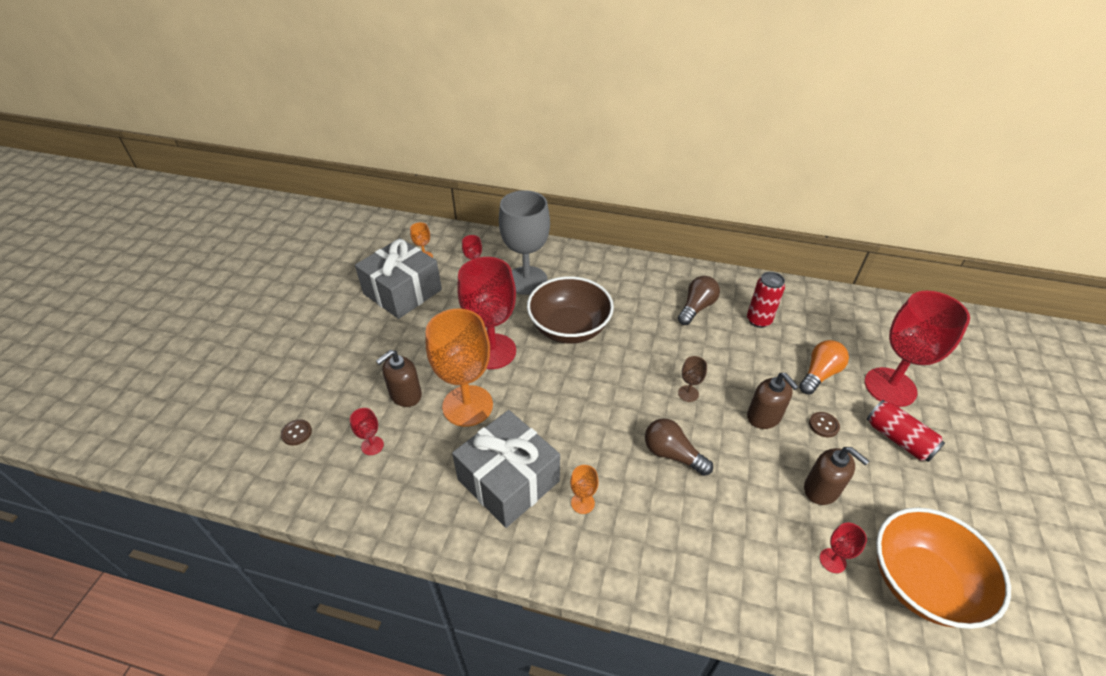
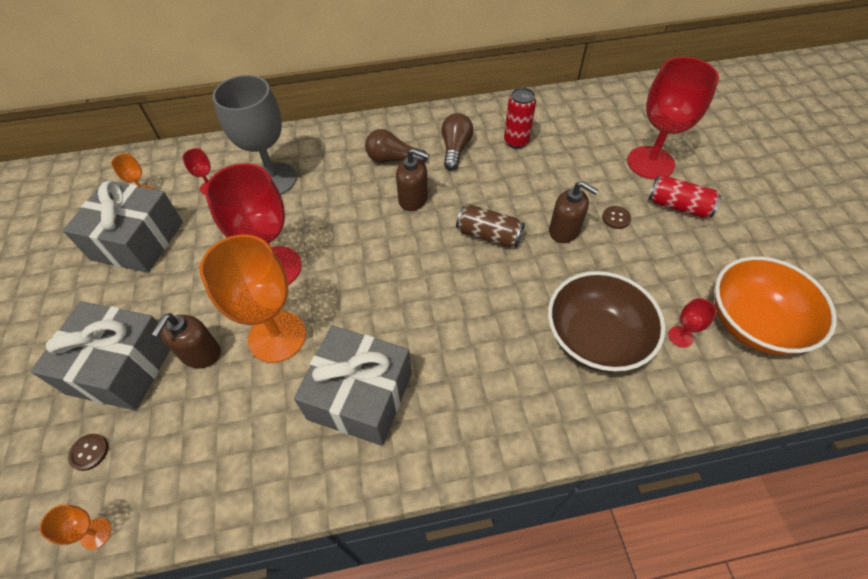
camera: 25 degrees left, 10 degrees up
red goblet [350,408,384,455] -> none
brown bowl [527,276,614,344] -> brown bowl moved to [548,271,666,373]
orange goblet [570,465,599,514] -> orange goblet moved to [40,505,111,550]
brown light bulb [645,419,713,476] -> brown light bulb moved to [365,129,427,163]
brown goblet [678,356,707,402] -> brown can [456,204,525,247]
orange light bulb [799,340,849,395] -> none
brown soap dispenser [804,447,869,505] -> brown soap dispenser moved to [396,148,429,211]
none -> grey gift [30,301,170,411]

